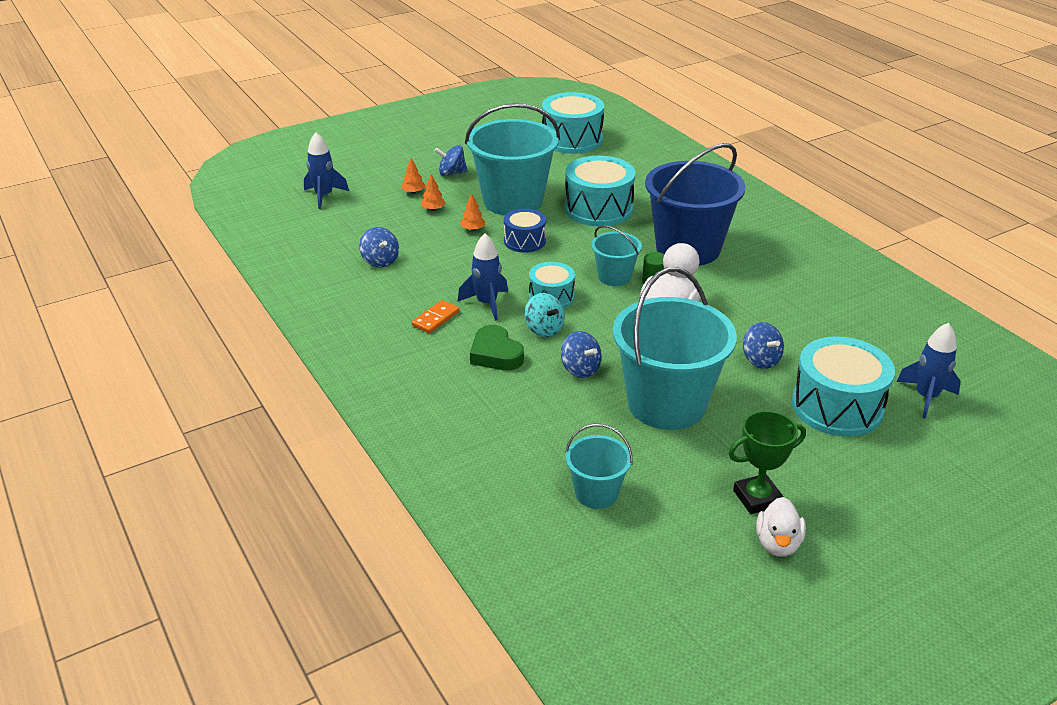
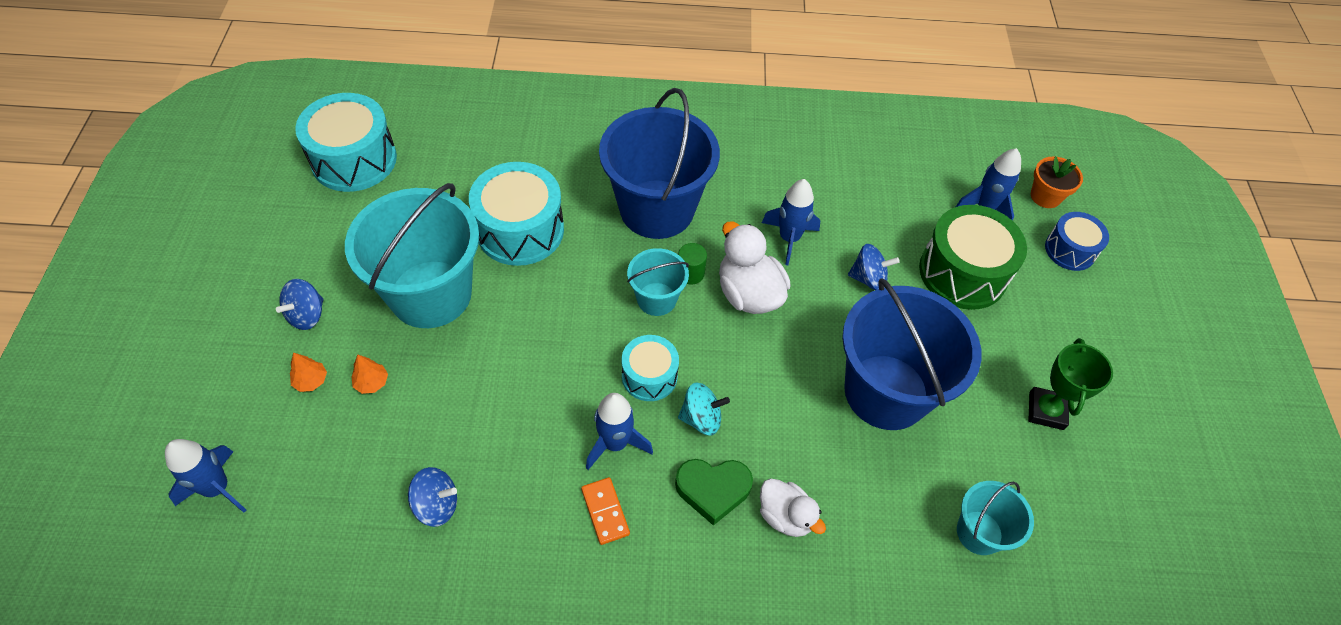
camera: 60 degrees left, 20 degrees up
orange tree [460,194,486,231] -> none
blue drum [504,209,546,253] -> blue drum moved to [1045,212,1109,271]
blue spinning top [561,331,602,378] -> none
turquoise bucket [613,267,737,430] -> blue bucket [842,278,981,430]
white duck [756,497,806,557] -> white duck moved to [760,479,826,537]
turquoise drum [792,336,895,437] -> green drum [919,205,1027,310]
none -> blue rocket [762,179,820,265]
none -> orange flower pot [1031,156,1083,208]

